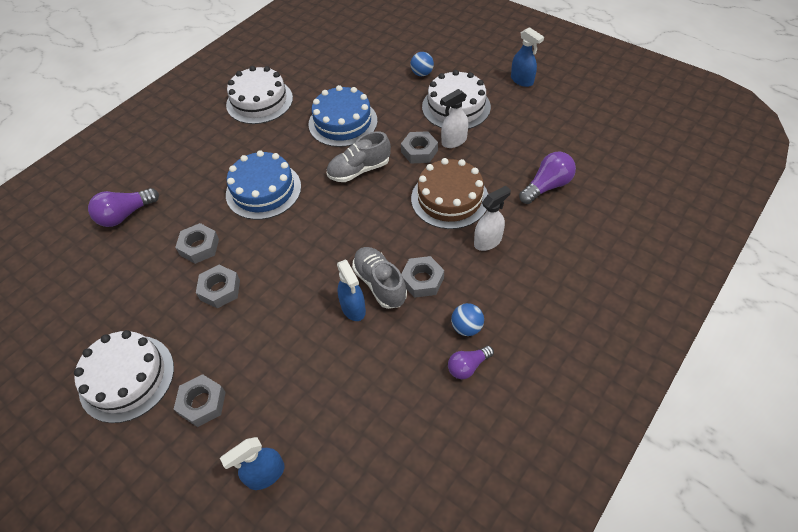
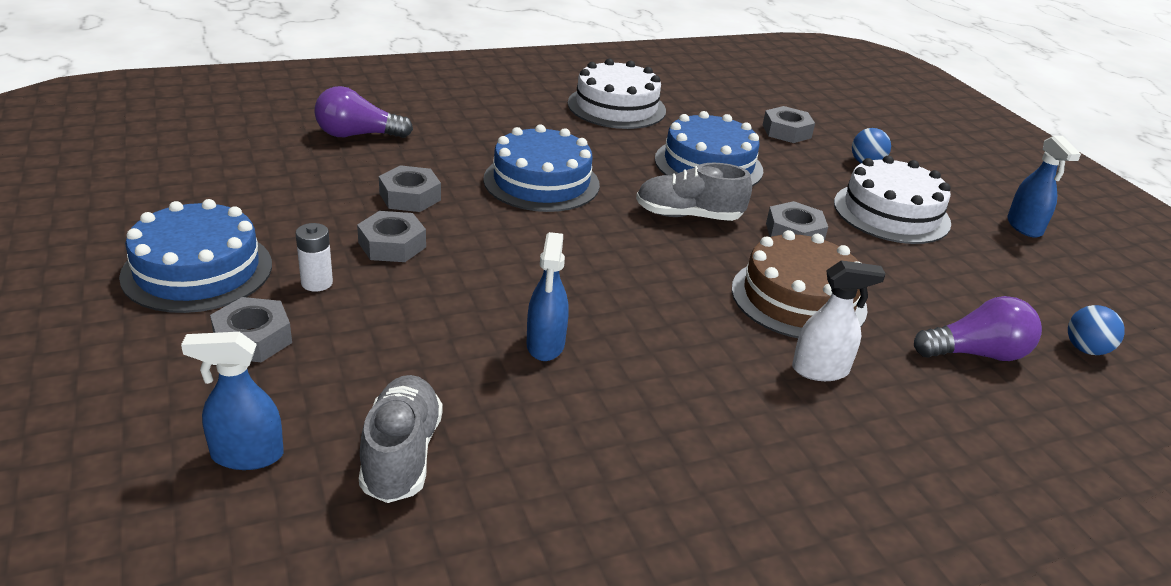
camera: 25 degrees right, 20 degrees down
white cake [74,330,174,423] -> blue cake [119,199,272,313]
grey shoe [352,247,407,309] -> grey shoe moved to [359,375,443,503]
grey nut [401,256,444,298] -> grey nut moved to [763,106,815,143]
white spray bottle [441,89,468,148] -> none
purple light bulb [448,346,494,379] -> none
blue ball [451,303,484,336] -> blue ball moved to [1068,305,1125,355]
none -> white battery [296,223,333,292]

